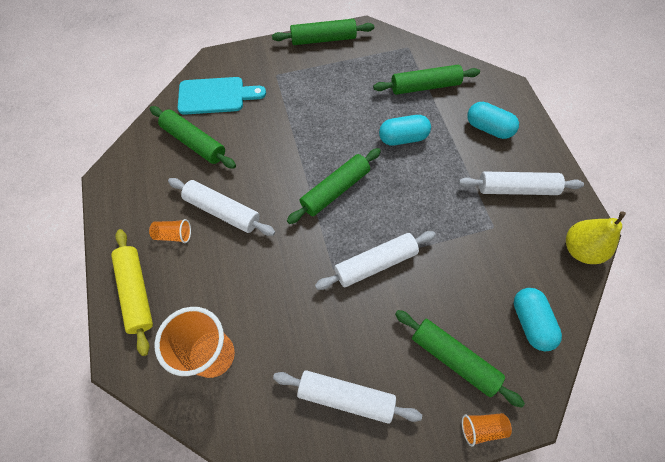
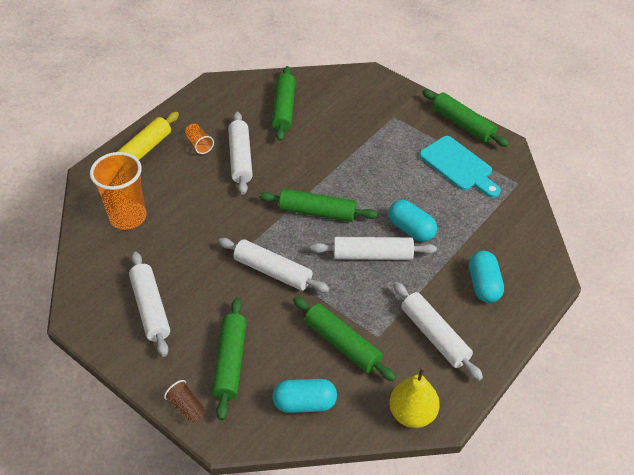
camera: 55 degrees right, 15 degrees down
turquoise cutting board [178,77,266,115] -> turquoise cutting board moved to [419,136,501,198]
green rolling pin [373,65,480,95] -> green rolling pin moved to [293,297,397,382]
orange cup [462,413,512,446] -> brown cup [164,380,205,423]
turquoise capsule [514,288,562,351] -> turquoise capsule turned 45 degrees clockwise [272,379,337,413]
none -> white rolling pin [311,237,437,260]

